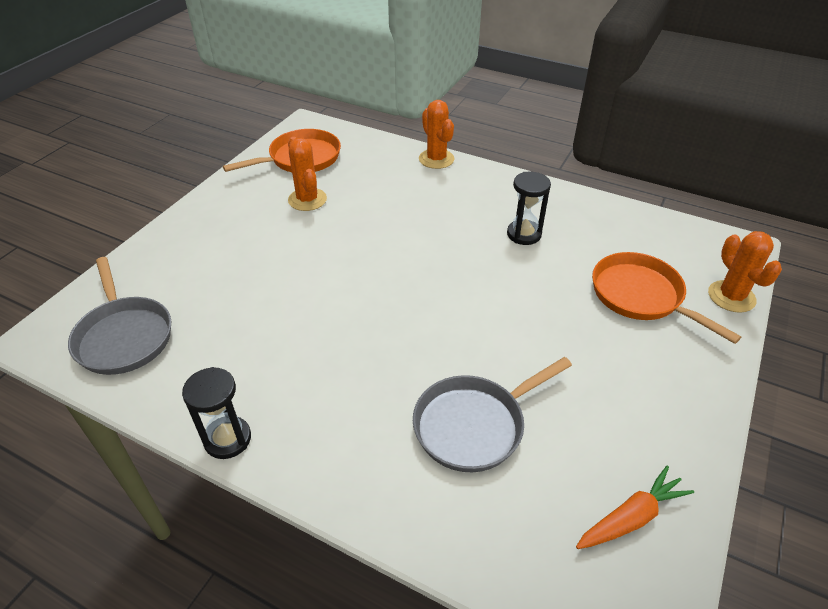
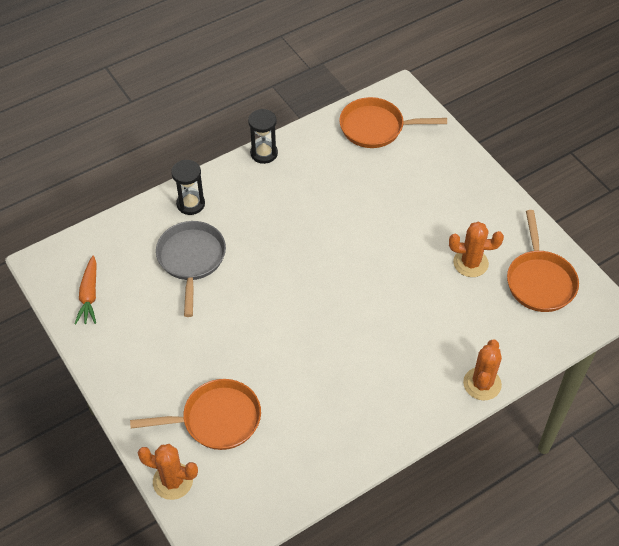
camera: 120 degrees right, 10 degrees up
grey pan [68,257,171,375] -> orange pan [339,97,447,148]
orange cactus [419,100,454,169] -> orange cactus turned 75 degrees counterclockwise [463,339,502,400]
black hourglass [507,172,551,245] -> black hourglass moved to [171,160,205,215]

